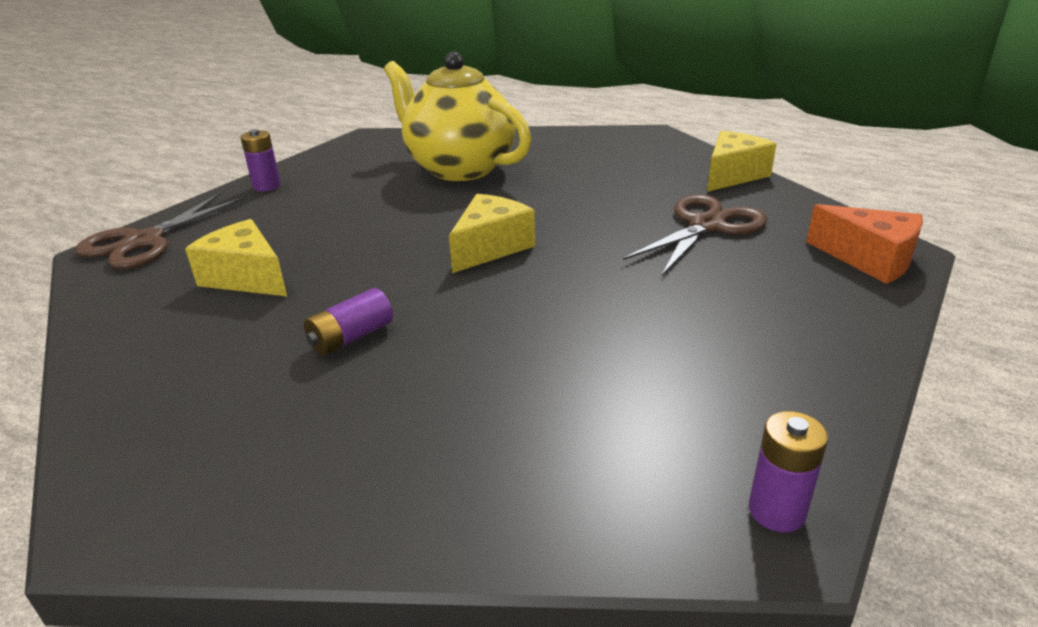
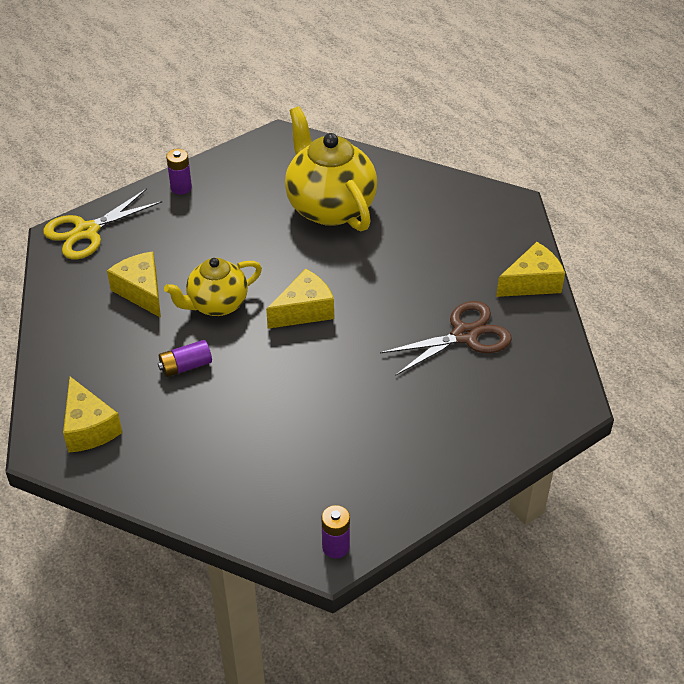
camera: 20 degrees right, 15 degrees up
brown scissors [75,192,247,269] -> yellow scissors [43,188,162,260]
orange cheese [806,204,923,284] -> none
none -> yellow cheese [63,377,122,453]
none -> yellow teapot [164,258,262,316]

